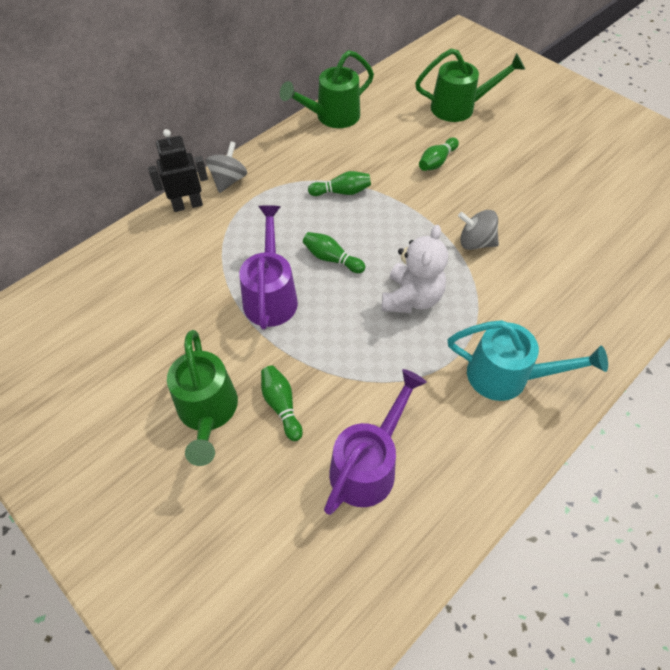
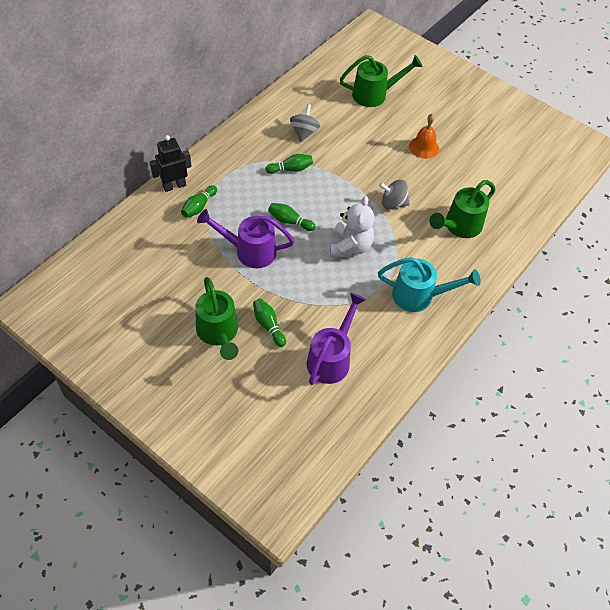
camera: 10 degrees left, 0 degrees up
grey spinning top [206,141,247,193] -> grey spinning top moved to [290,104,320,142]
purple watering can [239,205,298,330] -> purple watering can turned 75 degrees counterclockwise [197,209,294,268]
green watering can [280,50,374,128] -> green watering can moved to [429,180,495,238]
green bowling pin [419,137,459,171] -> green bowling pin moved to [181,185,217,218]
none -> orange bell [409,114,439,159]

